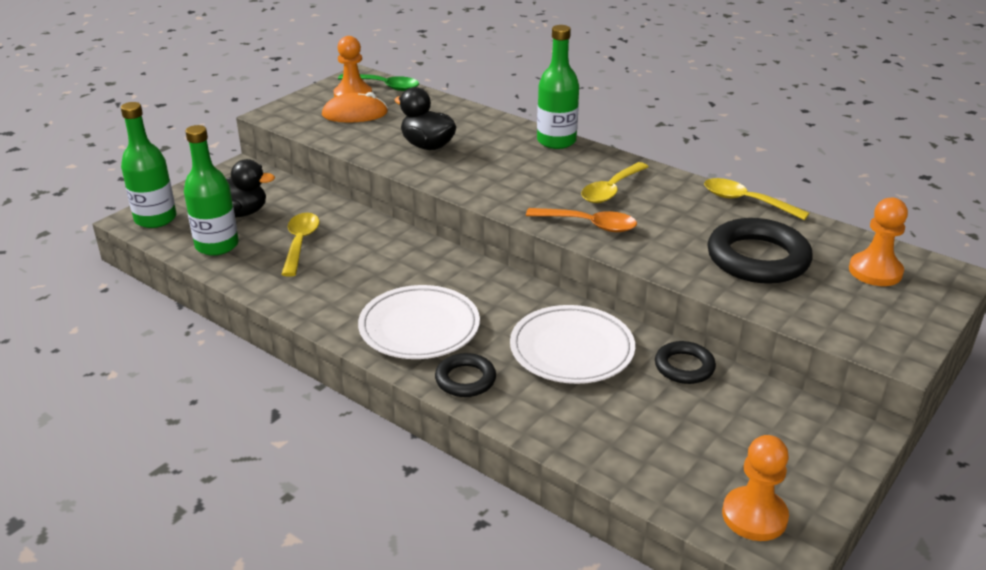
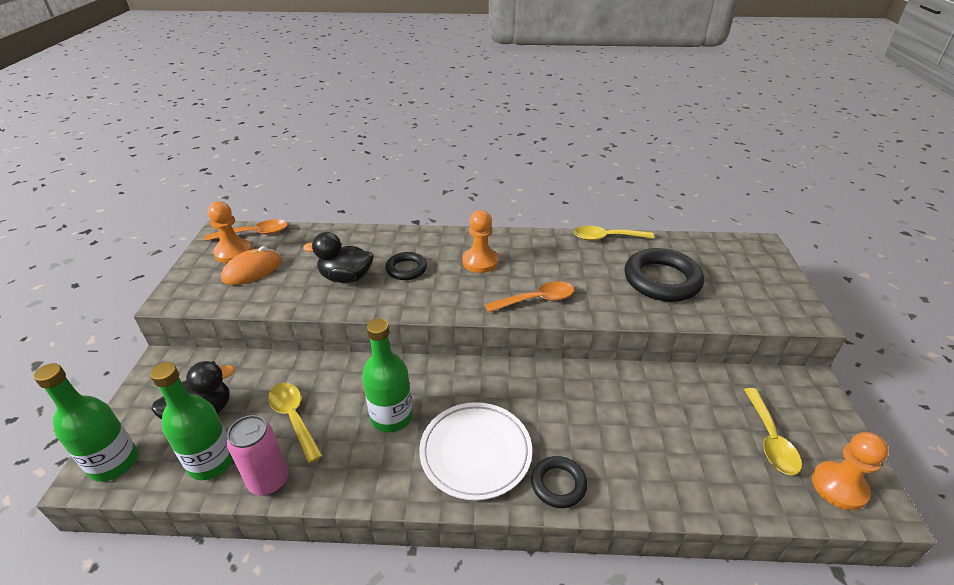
camera: 35 degrees left, 5 degrees up
green spoon [338,74,419,91] -> orange spoon [205,219,288,241]
white plate [510,305,635,384] -> none
green bottle [537,25,579,149] -> green bottle moved to [362,319,413,433]
yellow spoon [581,162,649,203] -> yellow spoon moved to [744,388,802,475]
black ring [655,341,716,384] -> black ring moved to [385,252,427,280]
orange pawn [849,197,908,286] -> orange pawn moved to [462,210,499,273]
none -> pink can [227,415,288,496]

